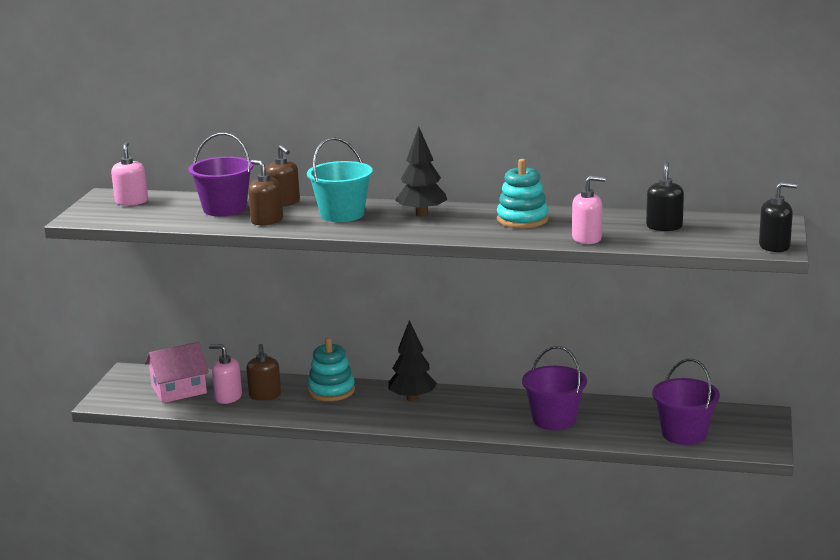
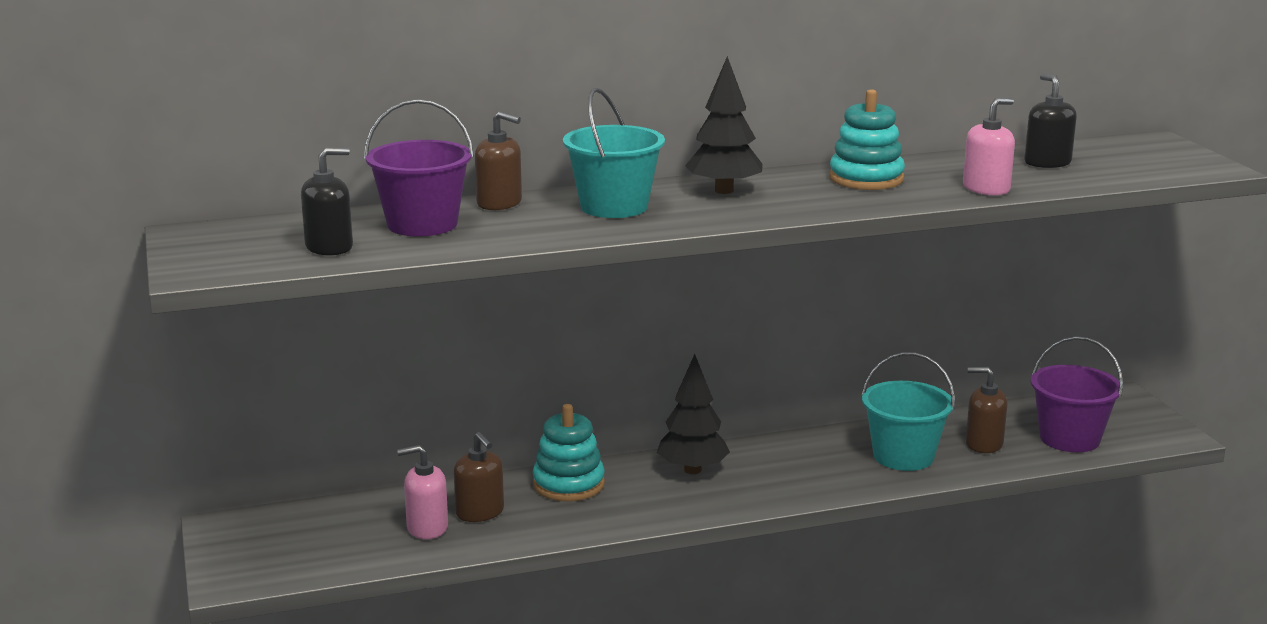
camera: 30 degrees left, 0 degrees up
pink soap dispenser [111,142,148,206] -> none
pink house [145,342,209,403] -> none
brown soap dispenser [248,160,283,225] -> brown soap dispenser moved to [966,367,1007,453]
purple bucket [522,346,587,430] -> turquoise bucket [862,352,955,471]
black soap dispenser [759,182,797,252] -> black soap dispenser moved to [301,148,353,256]

